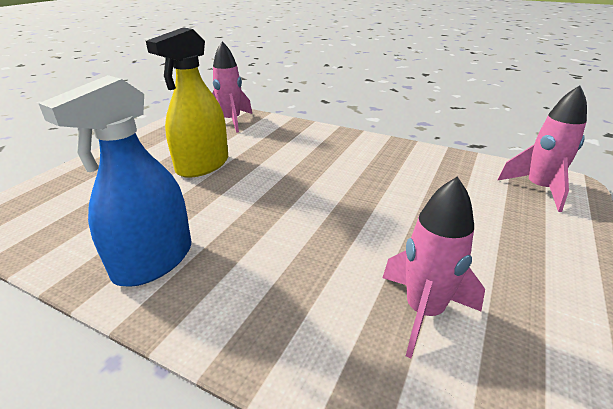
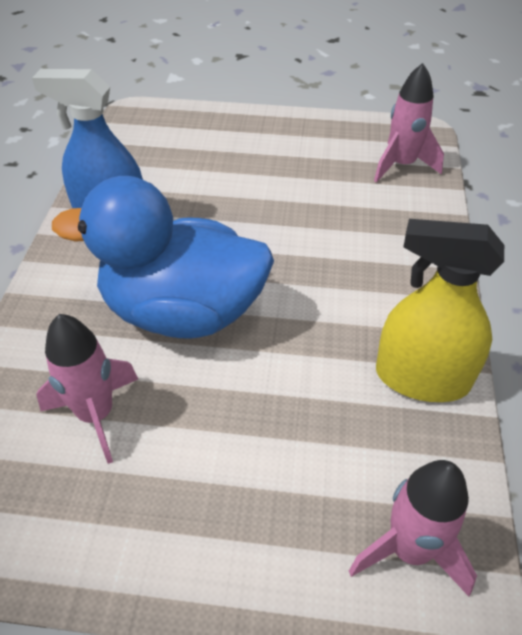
camera: 70 degrees right, 15 degrees up
yellow spray bottle [146,28,228,178] -> yellow spray bottle moved to [376,219,504,402]
none -> blue duck [52,176,274,339]

